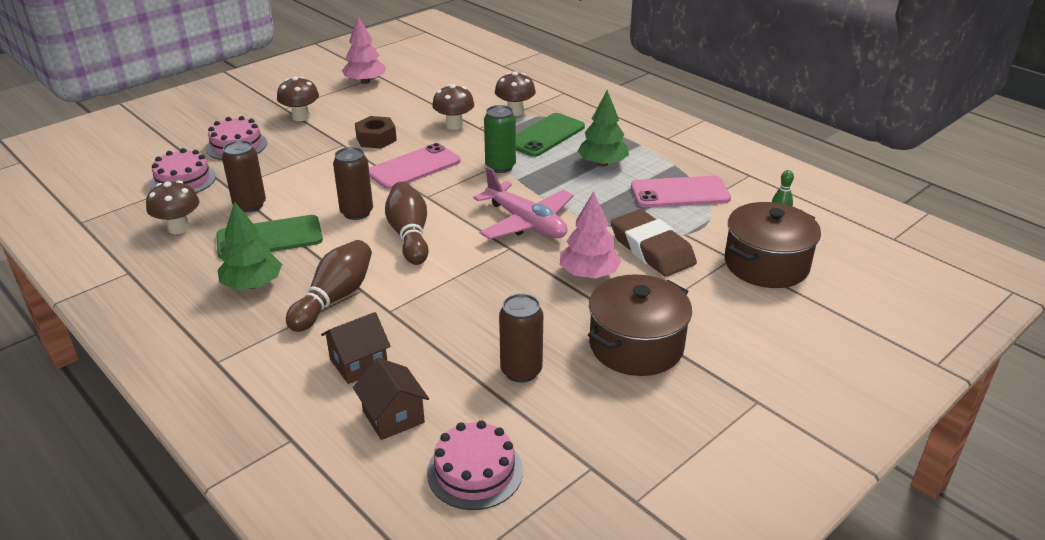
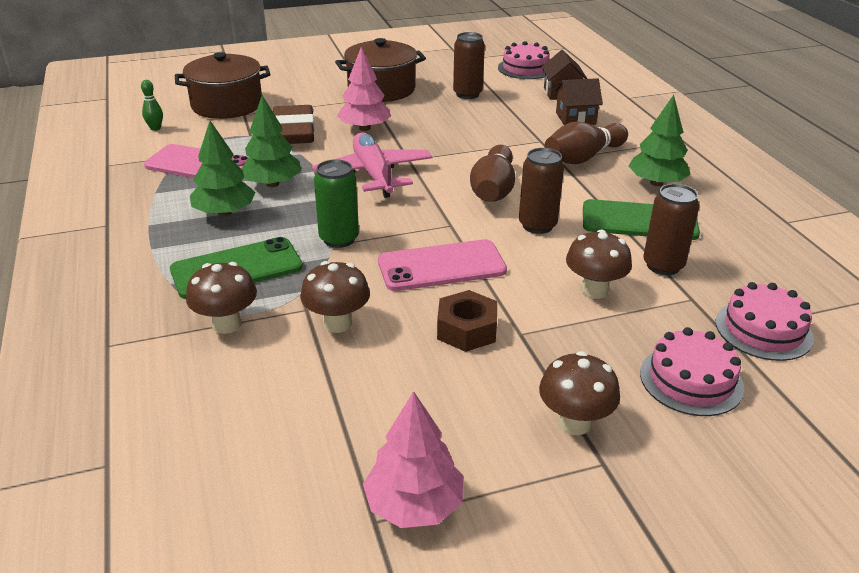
camera: 155 degrees left, 0 degrees up
brown mushroom [146,180,199,234] -> brown mushroom moved to [566,230,632,299]
none -> green tree [242,95,302,187]

